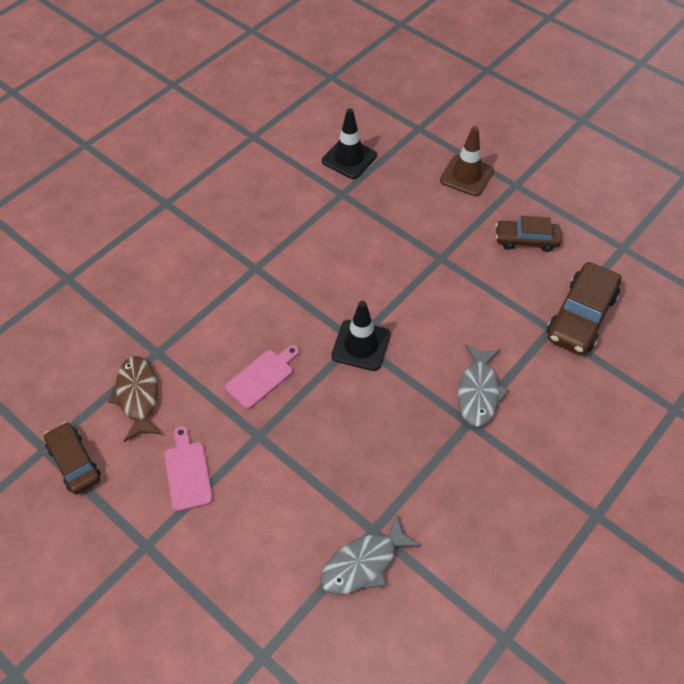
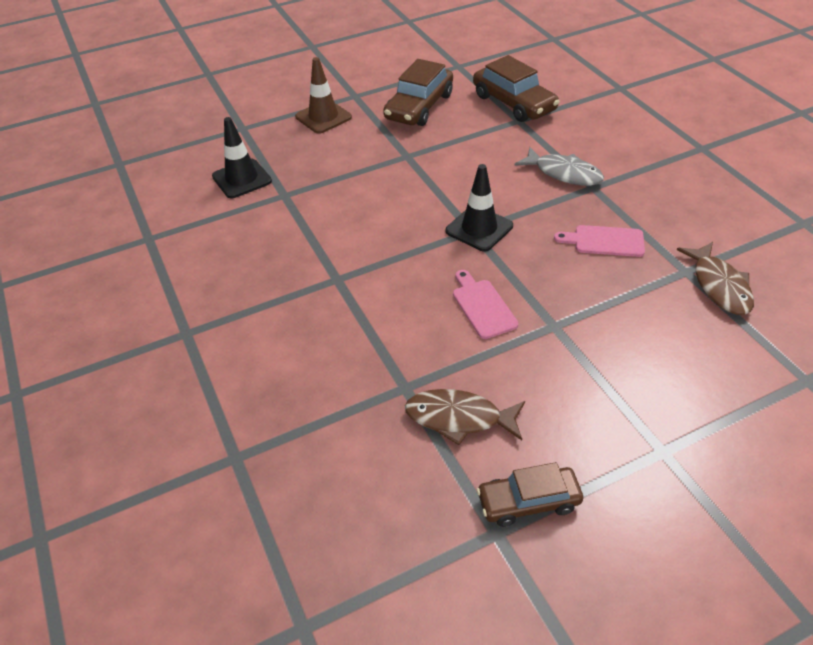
camera: 65 degrees left, 10 degrees down
pink cutting board [165,426,213,512] -> pink cutting board moved to [554,225,645,257]
grey fish [320,515,421,595] -> brown fish [677,242,754,315]
brown car [495,216,561,252] -> brown car [383,59,453,126], size x1.54

